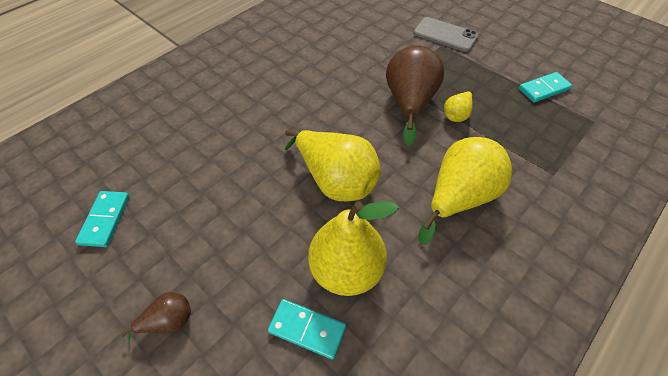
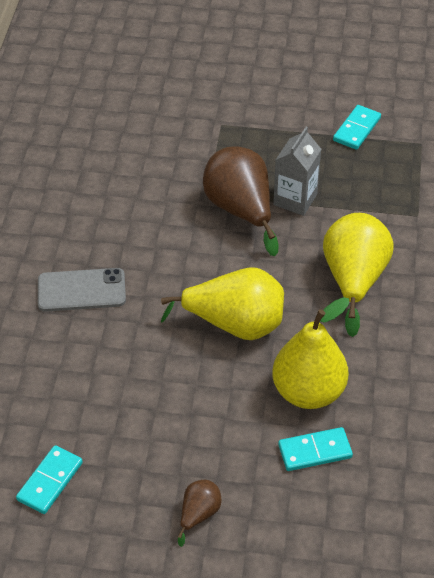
camera: 35 degrees left, 5 degrees down
turquoise domino [75,191,130,247] -> turquoise domino turned 60 degrees clockwise [16,445,83,514]
grey phone [414,17,478,52] -> grey phone moved to [38,268,126,312]
yellow pear [444,90,473,122] -> grey carton [273,127,321,216]

